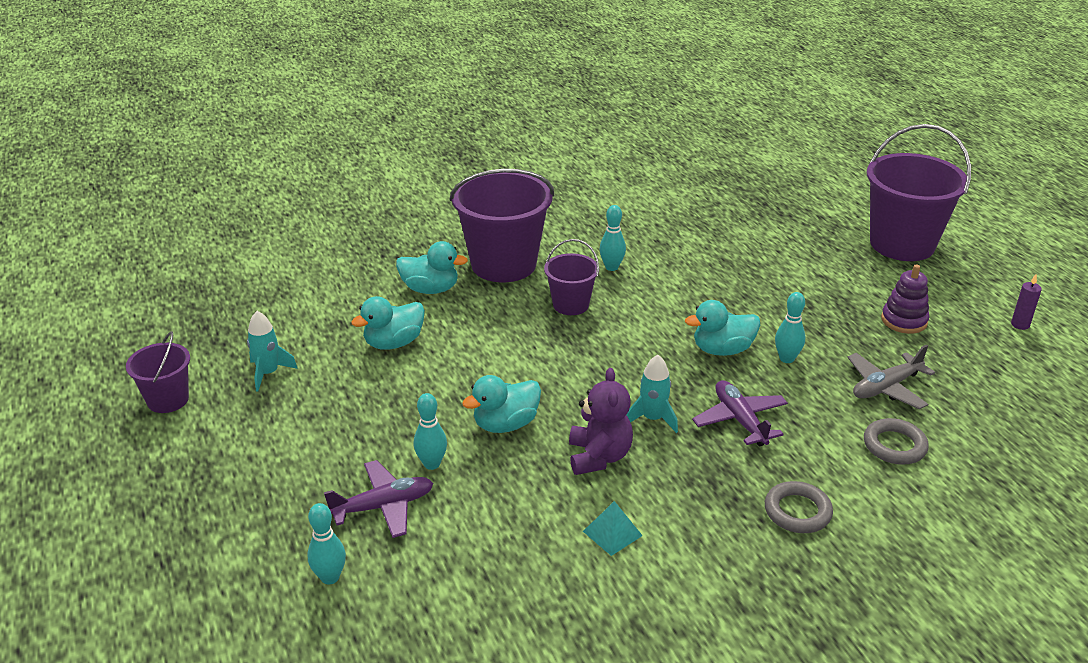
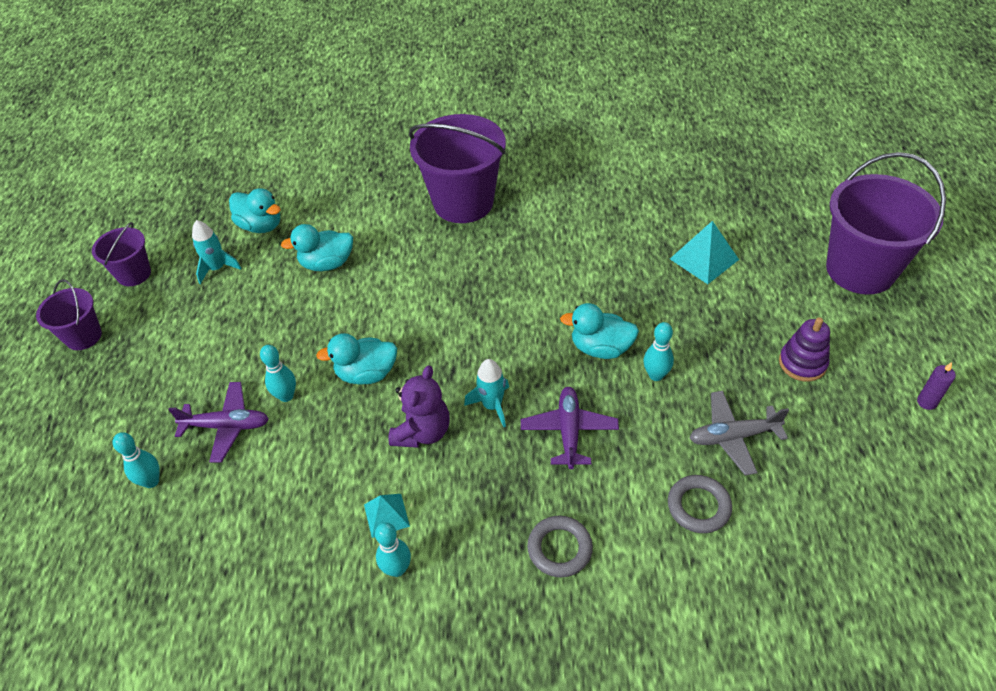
camera: 25 degrees right, 15 degrees up
turquoise duck [396,241,468,294] -> turquoise duck moved to [229,188,281,233]
purple bucket [544,239,599,315] -> purple bucket moved to [36,279,102,350]
turquoise bowling pin [599,205,626,271] -> turquoise bowling pin moved to [375,522,411,577]
none -> turquoise pyramid [670,221,739,284]

